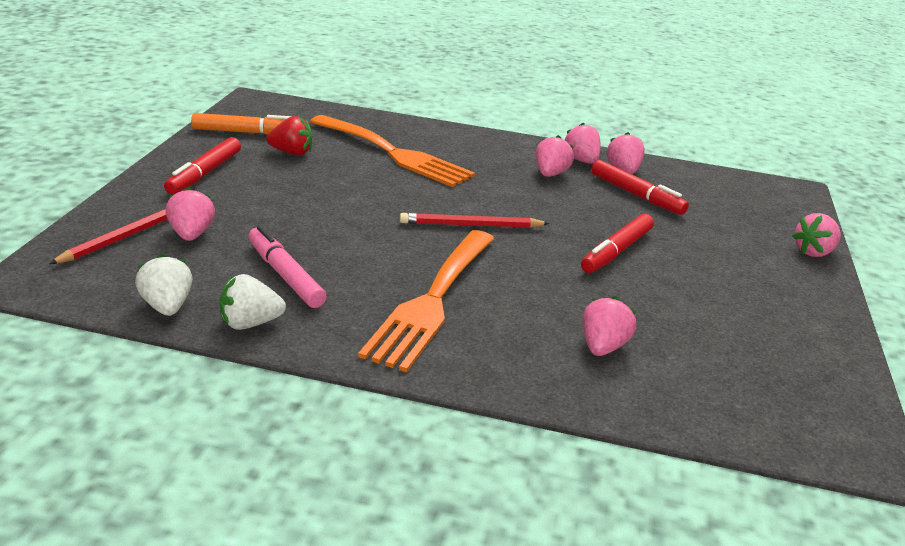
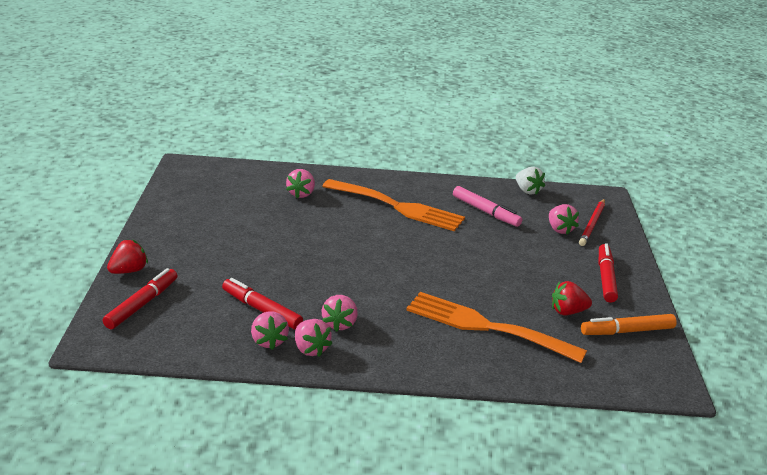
camera: 170 degrees right, 0 degrees up
white strawberry [220,274,286,330] -> none
orange fork [358,230,494,373] -> orange fork turned 105 degrees clockwise [322,179,465,231]
red pencil [400,213,550,228] -> none
red marker [581,214,654,273] -> red marker moved to [103,268,178,329]
pink strawberry [792,213,841,257] -> red strawberry [107,239,148,274]

